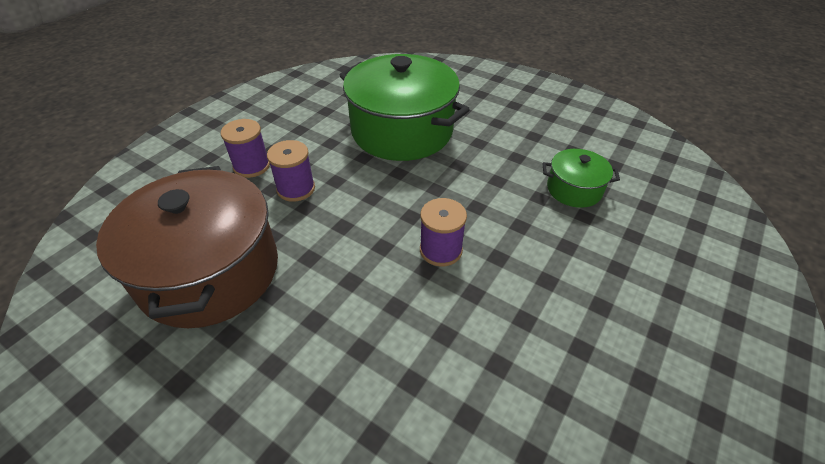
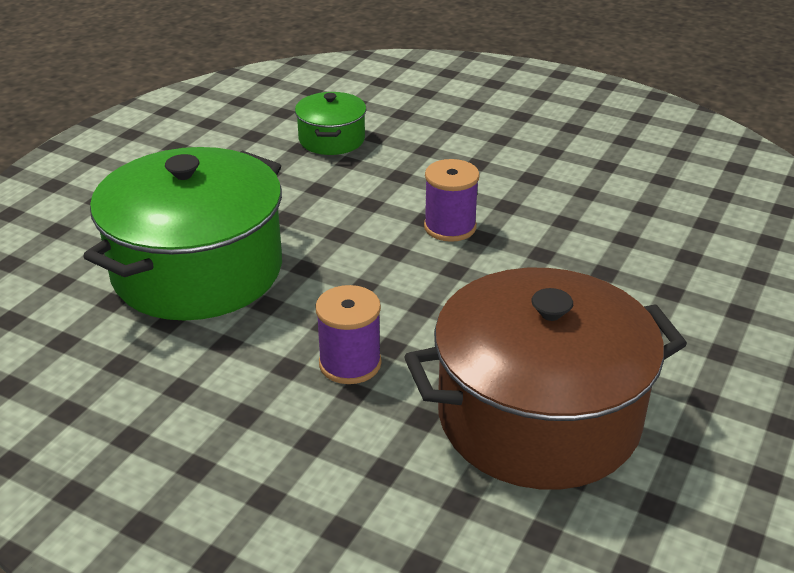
camera: 95 degrees left, 10 degrees down
purple spool [221,119,270,178] -> none

